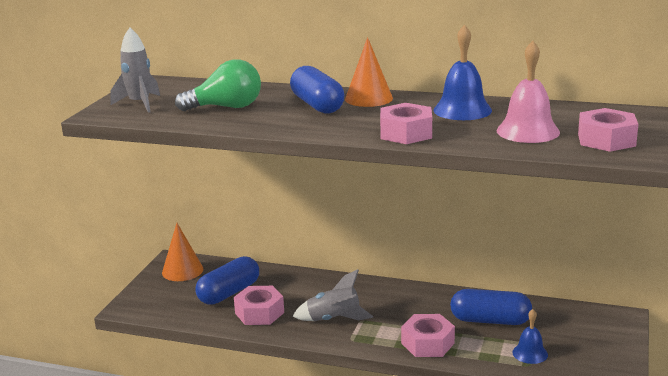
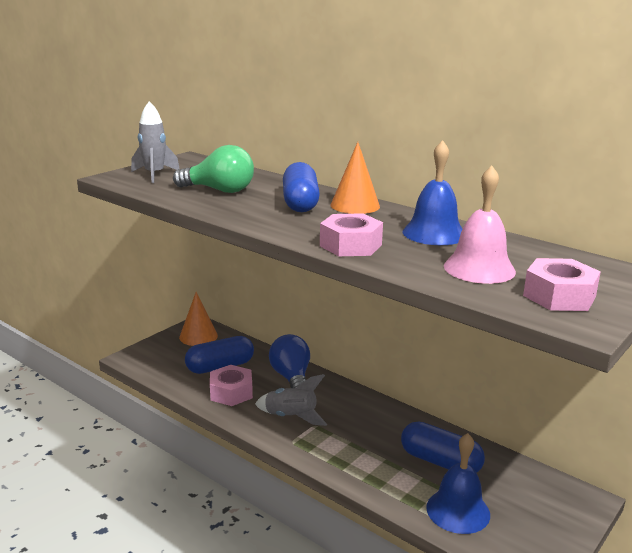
camera: 20 degrees right, 0 degrees up
pink nut [401,314,455,357] -> none
blue bell [512,309,548,364] -> blue bell [426,433,490,534], size x1.64
none -> blue light bulb [269,334,310,388]

